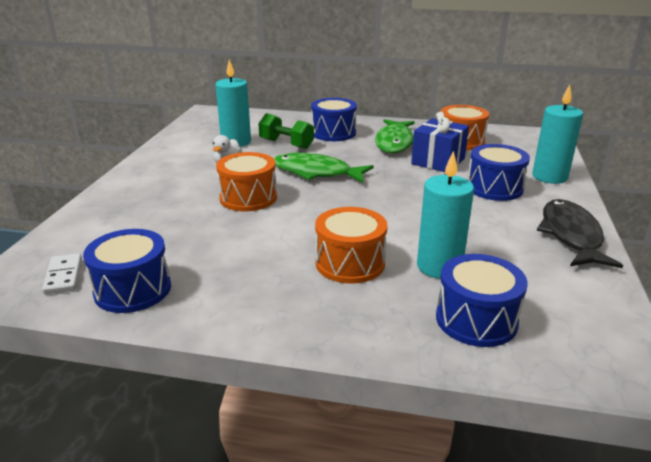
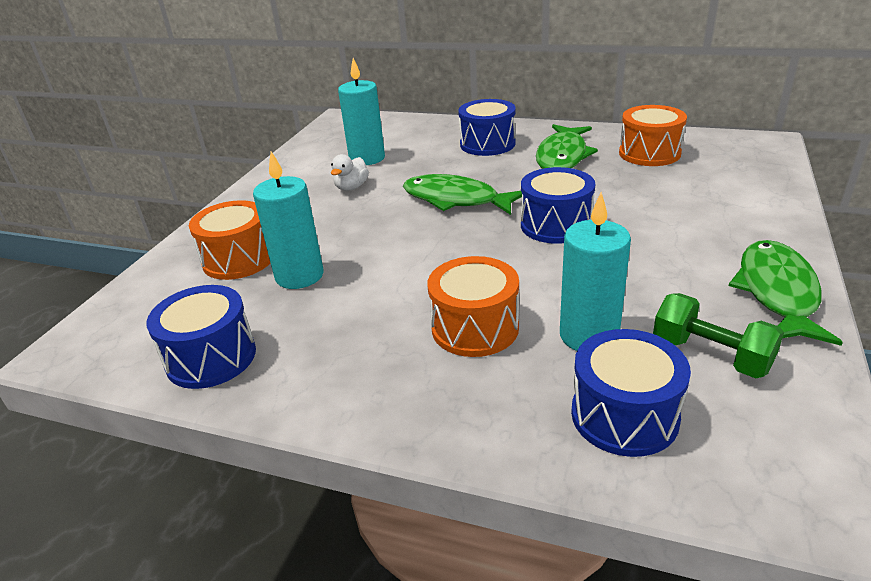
camera: 10 degrees right, 5 degrees up
white domino [42,253,82,294] -> none
orange drum [216,152,277,211] -> orange drum moved to [189,200,270,280]
green dumbbell [258,113,314,149] -> green dumbbell moved to [653,293,784,378]
blue gift [411,112,469,172] -> none
blue drum [468,144,530,201] -> blue drum moved to [521,167,595,244]
turquoise candle [532,84,583,184] -> turquoise candle moved to [253,151,324,289]
black fish [537,199,623,268] -> green fish [729,240,843,346]

